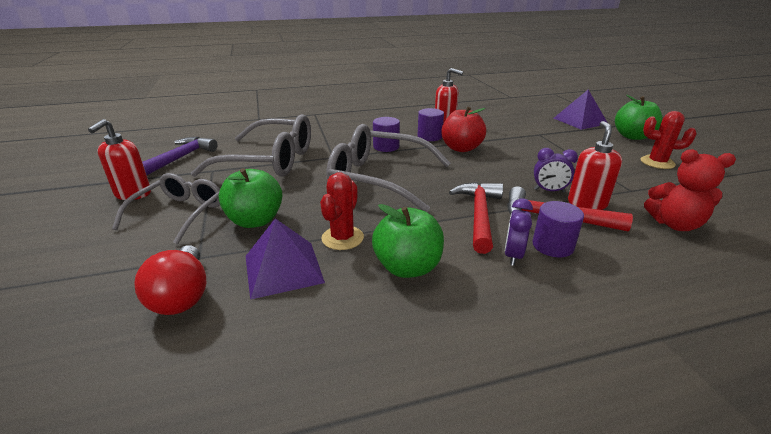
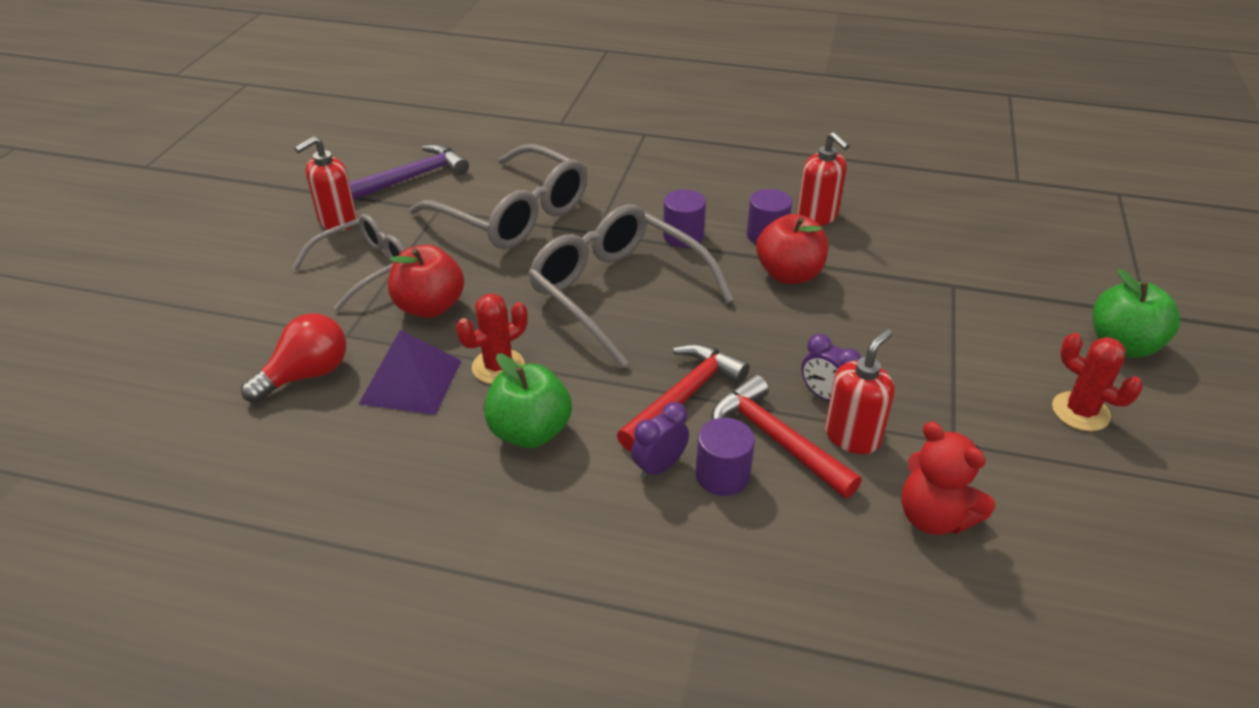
camera: 30 degrees right, 10 degrees up
red light bulb [135,245,207,315] -> red light bulb turned 150 degrees counterclockwise [241,313,346,403]
green apple [219,168,282,228] -> red apple [388,245,464,318]
purple pyramid [553,90,608,130] -> none

